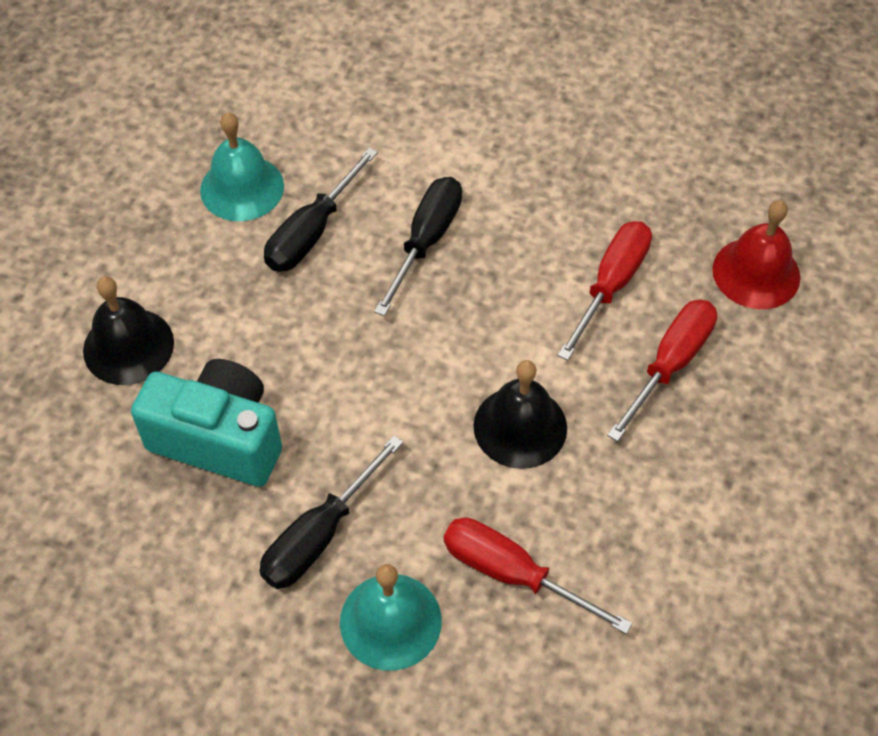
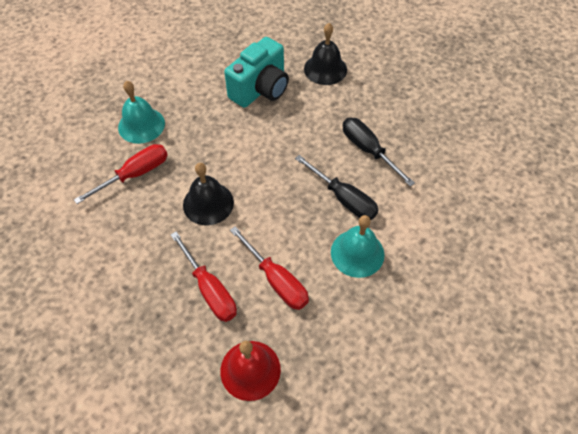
camera: 110 degrees right, 0 degrees up
turquoise bell [200,112,284,221] -> turquoise bell moved to [331,215,385,278]
black screwdriver [259,436,403,589] -> none

